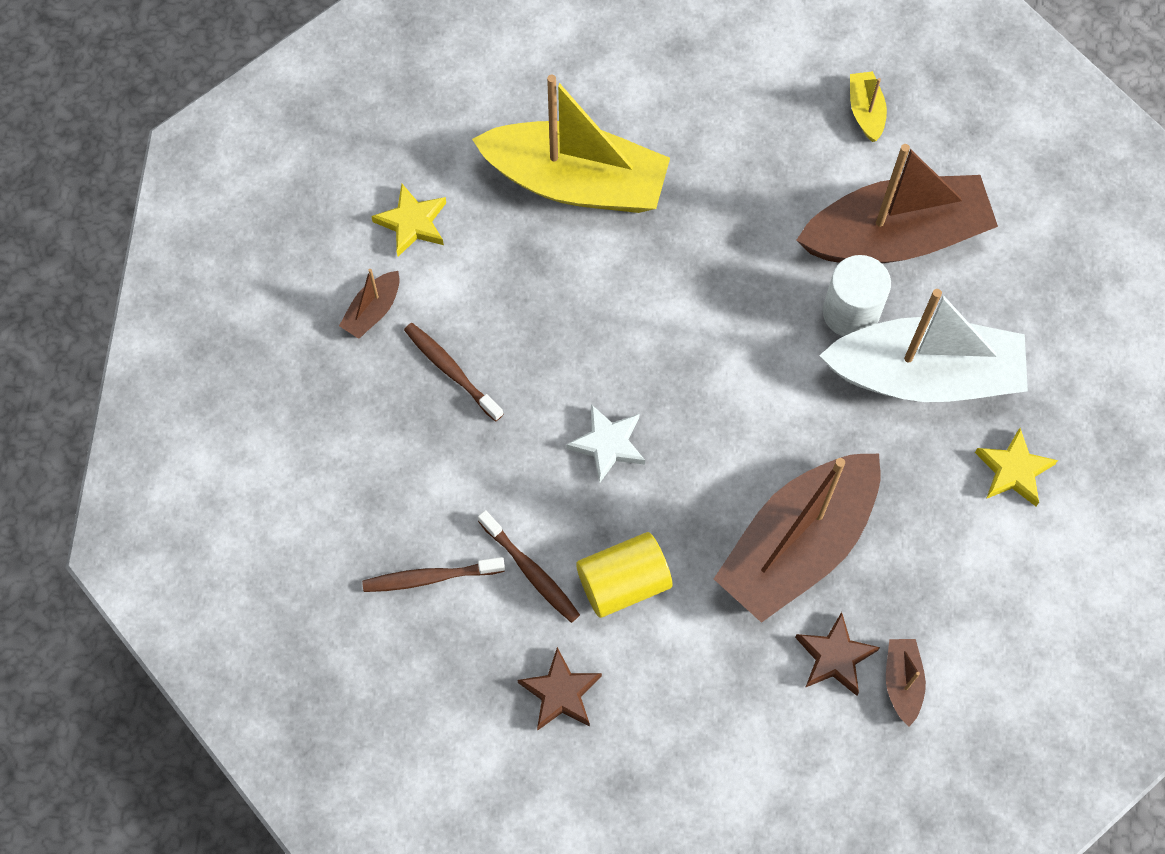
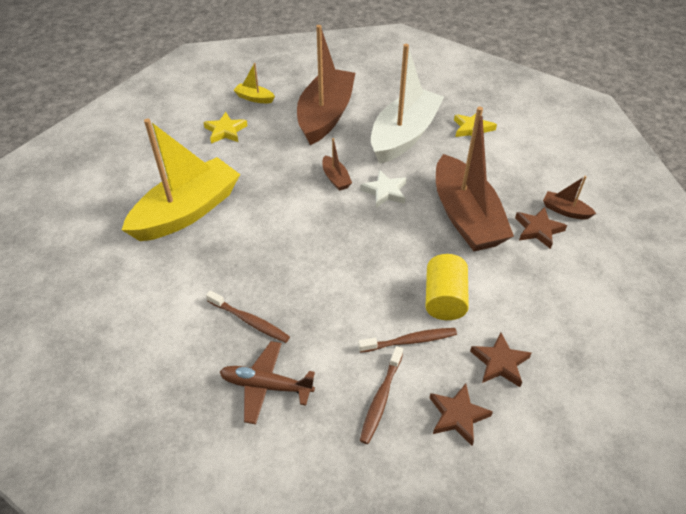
camera: 60 degrees left, 20 degrees down
brown boat [339,269,400,339] -> brown boat moved to [322,138,352,191]
yellow star [371,184,446,257] -> yellow star moved to [203,112,248,144]
brown toothbrush [404,323,504,422] -> brown toothbrush turned 135 degrees counterclockwise [206,290,290,343]
white star [566,404,645,483] -> white star moved to [361,170,407,208]
white cylinder [823,255,891,337] -> none
none -> brown plane [220,341,315,424]
none -> brown star [430,383,493,446]

